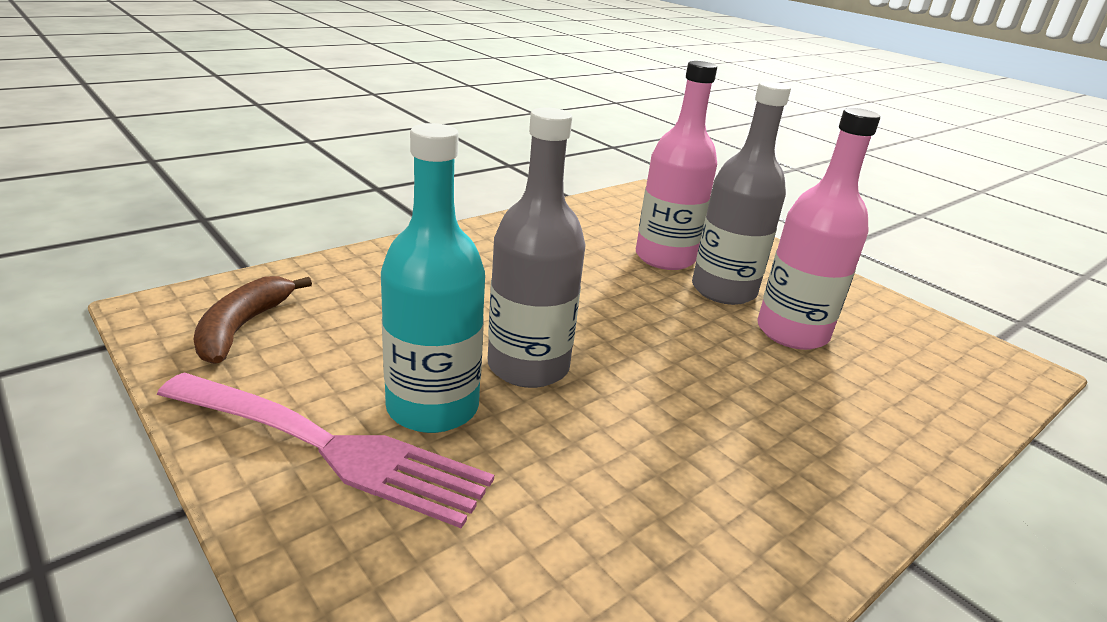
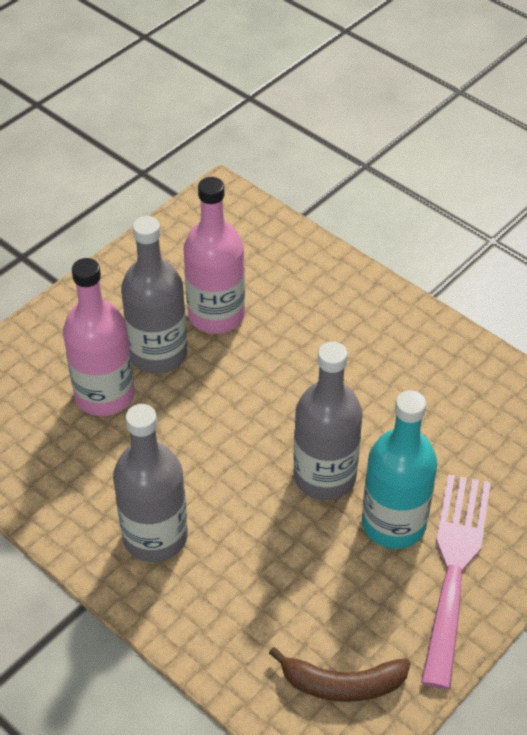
camera: 95 degrees left, 20 degrees up
none -> grey bottle [113,404,188,562]

